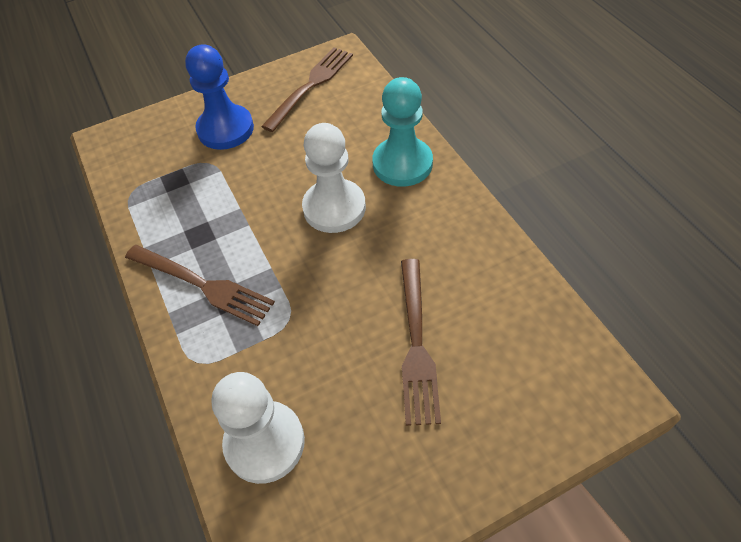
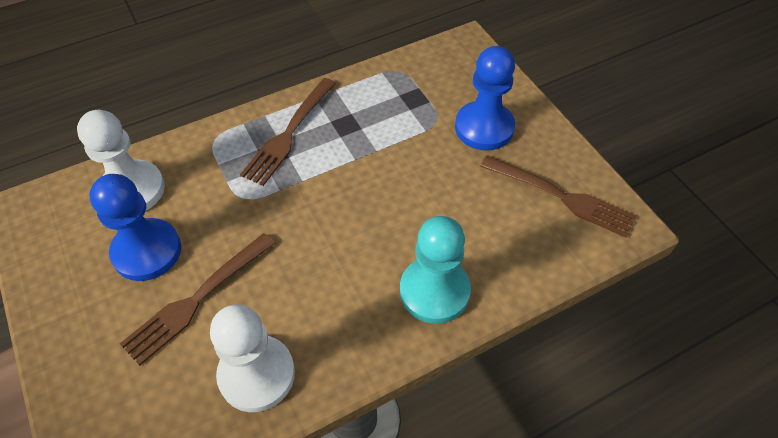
camera: 85 degrees right, 0 degrees up
white pawn [302,123,366,233] -> white pawn moved to [210,304,295,412]
brown fork [401,259,441,426] -> brown fork turned 45 degrees counterclockwise [120,233,275,366]
none -> blue pawn [89,174,181,281]

